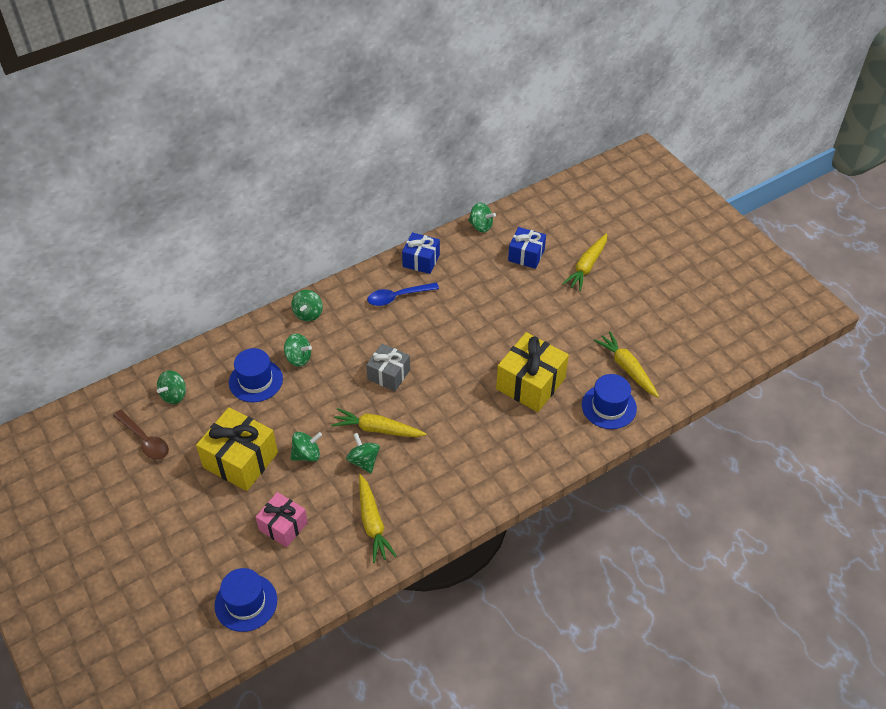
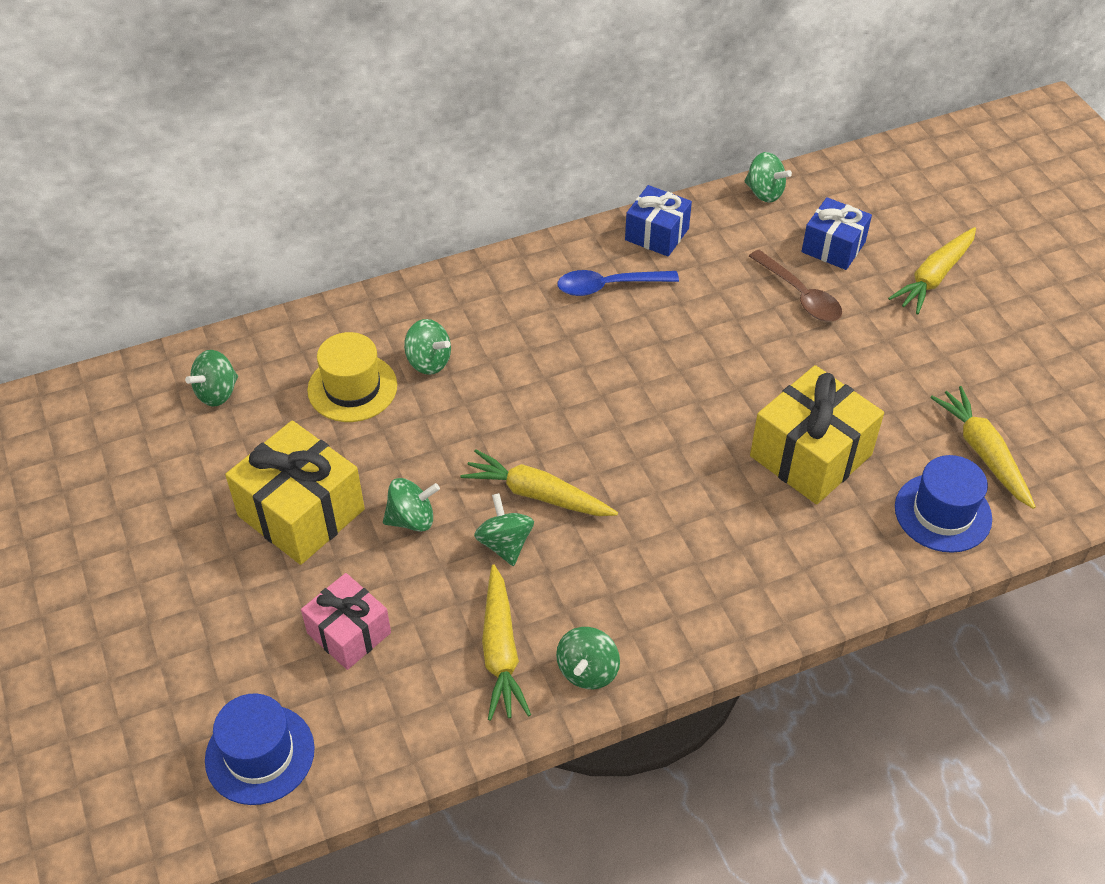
camera: 10 degrees right, 0 degrees up
brown spoon [113,410,169,460] -> brown spoon moved to [749,250,842,321]
blue hat [229,348,283,402] -> yellow hat [307,332,397,422]
green spinning top [291,290,323,321] -> green spinning top moved to [556,627,620,689]
grey gift [366,344,410,391] -> none

